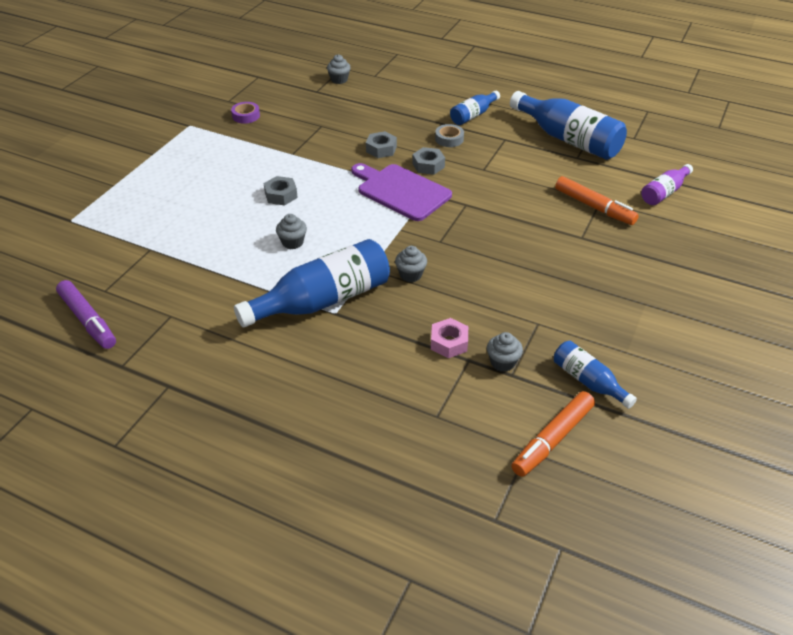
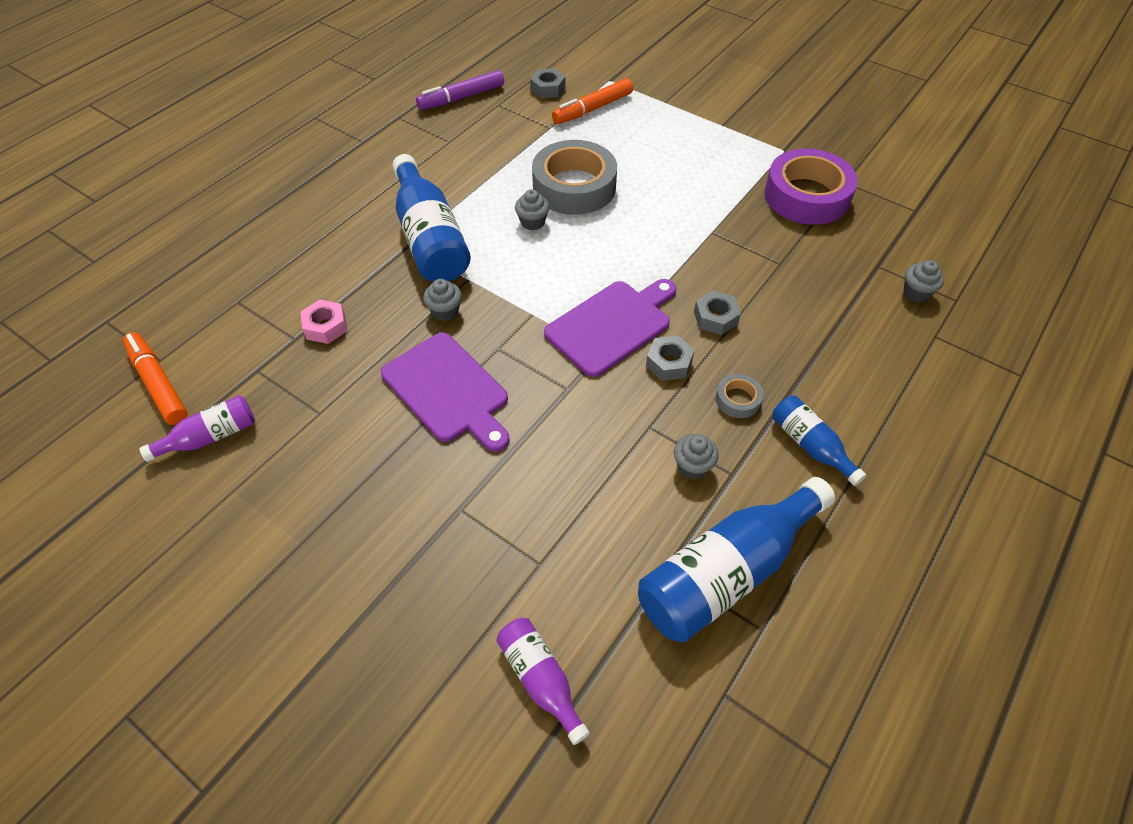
camera: 100 degrees right, 10 degrees up
purple tape [231,102,260,124] -> purple tape [765,149,858,225], size x2.31
grey nut [264,176,298,205] -> grey nut moved to [530,68,565,98]
grey cupcake [487,332,523,372] -> grey cupcake moved to [674,434,719,479]
blue bottle [554,341,637,409] -> purple bottle [139,395,255,462]
orange marker [555,176,639,225] -> orange marker moved to [552,78,633,124]
none -> purple cutting board [381,333,510,452]
none -> grey tape [532,140,617,215]

